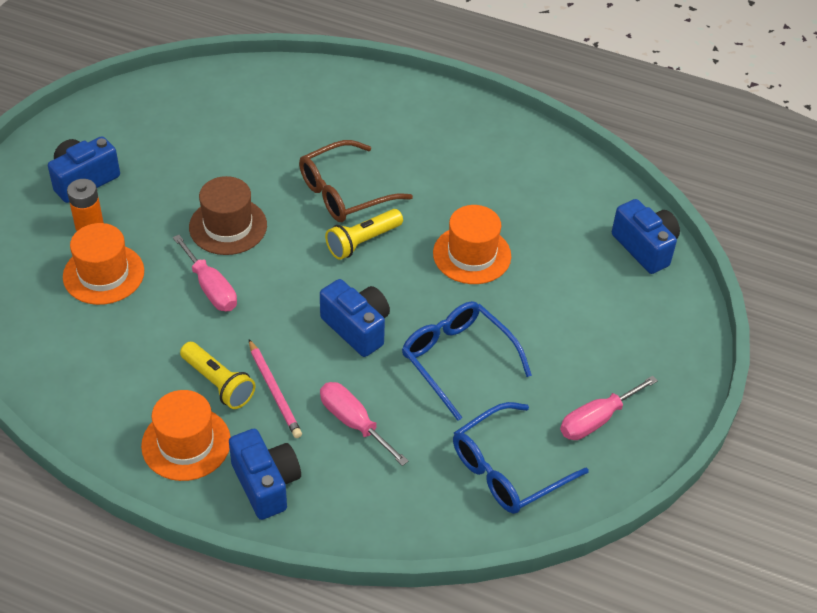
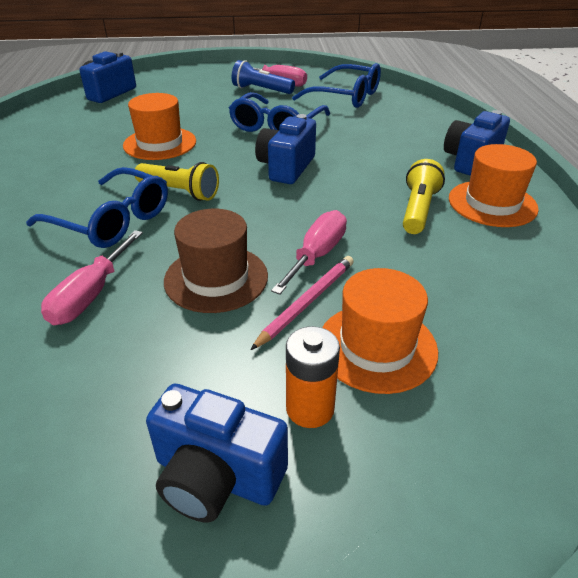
camera: 115 degrees left, 10 degrees down
pink pencil [249,339,302,438] -> pink pencil moved to [251,256,354,350]
brown glasses [299,140,413,222] -> blue glasses [26,167,168,248]
pink screwdriver [320,382,408,466] -> pink screwdriver moved to [41,230,143,325]
none -> blue flashlight [232,60,295,94]

